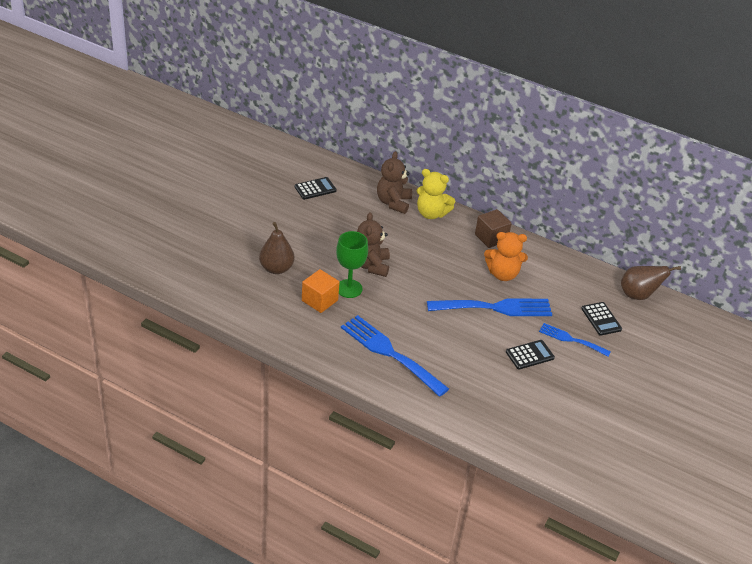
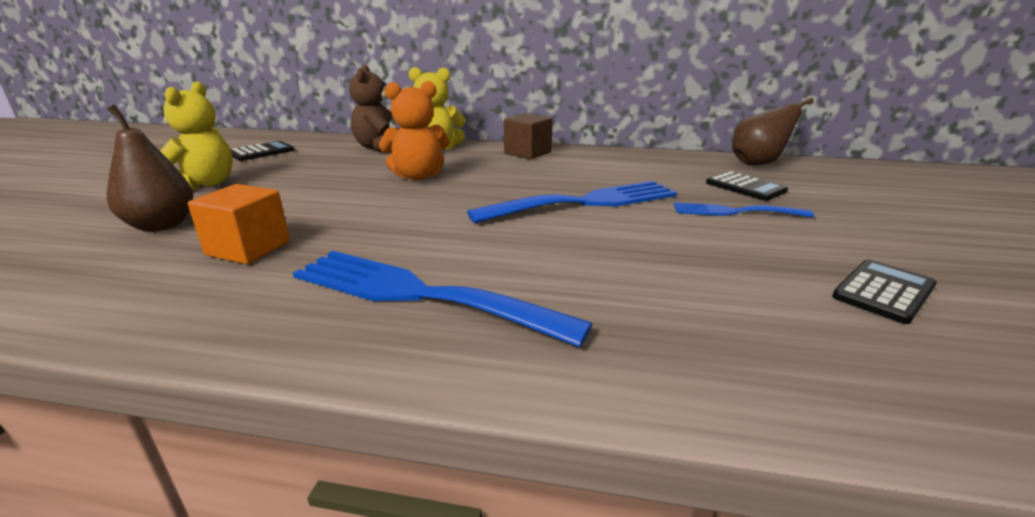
camera: 15 degrees left, 15 degrees down
green goblet [336,231,368,298] -> none
brown teddy bear [357,212,390,277] -> none
orange teddy bear [484,232,528,281] -> orange teddy bear moved to [379,81,449,180]
black calculator [506,340,555,369] -> black calculator moved to [832,259,937,324]
none -> yellow teddy bear [160,81,233,190]

